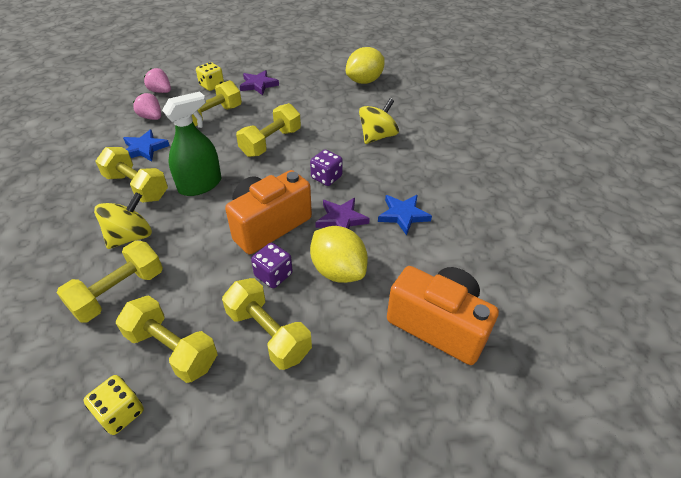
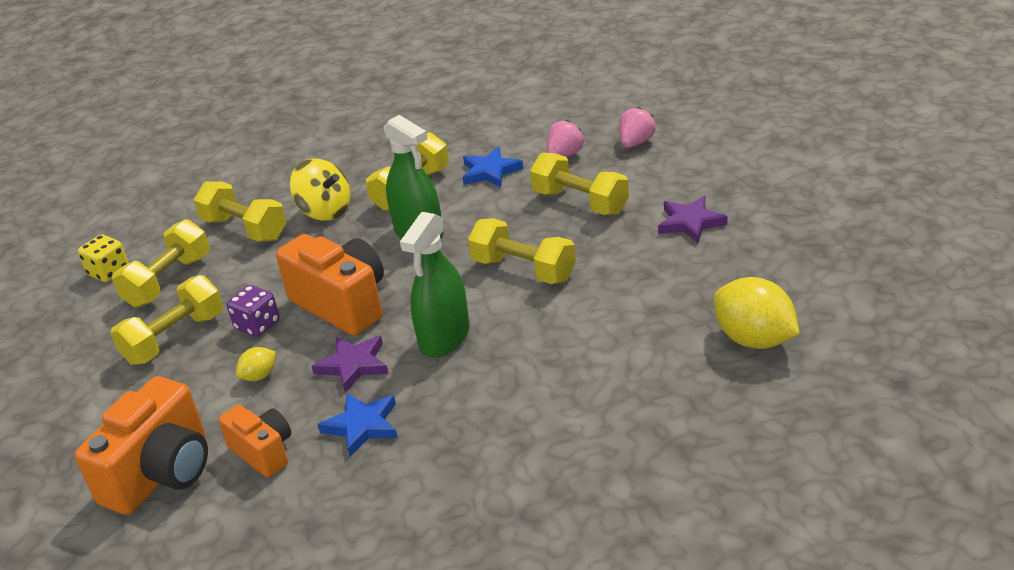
camera: 90 degrees right, 10 degrees down
yellow dice [196,62,224,91] -> none
purple dice [310,150,343,186] -> green spray bottle [400,212,470,357]
yellow lemon [310,226,368,283] -> yellow lemon [236,347,276,381], size x0.49
yellow spinning top [359,98,399,144] -> none
none -> orange camera [218,405,291,478]

